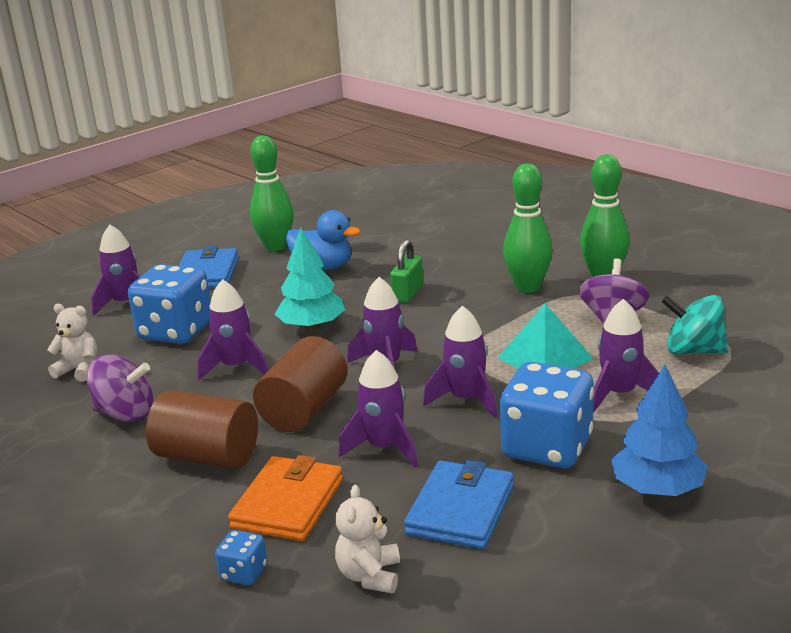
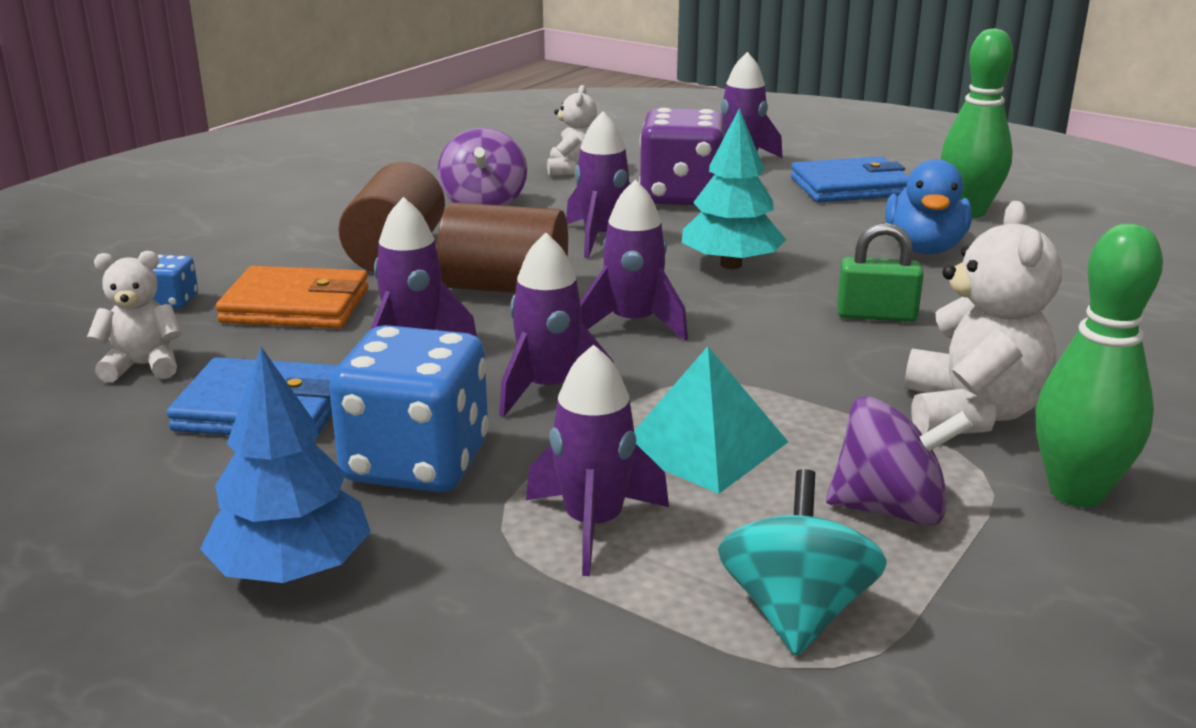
camera: 75 degrees right, 0 degrees up
blue dice [128,264,211,344] -> purple dice [639,108,725,205]
green bowling pin [503,164,553,293] -> white teddy bear [904,201,1062,434]

